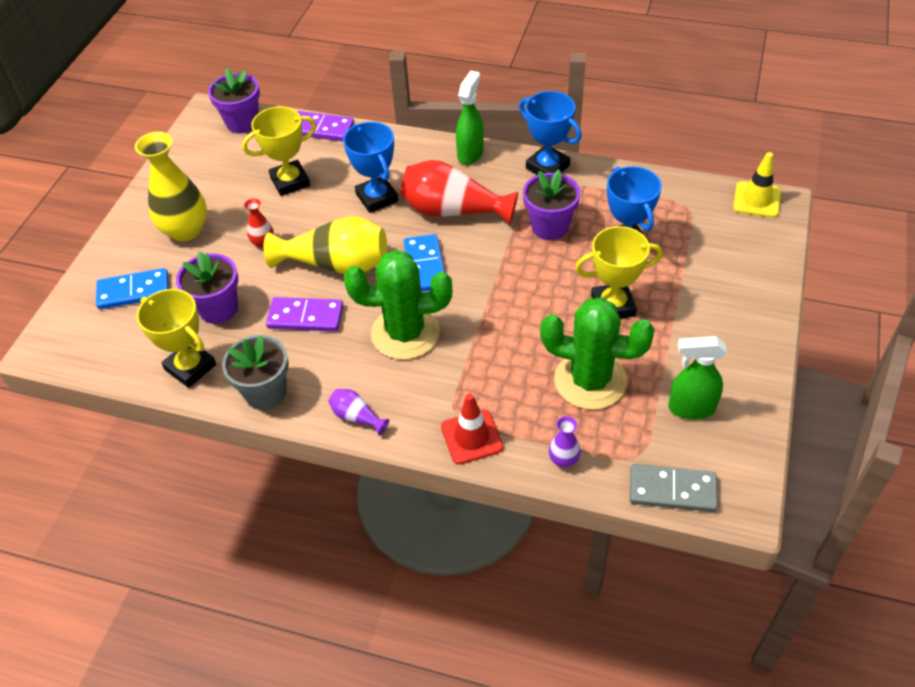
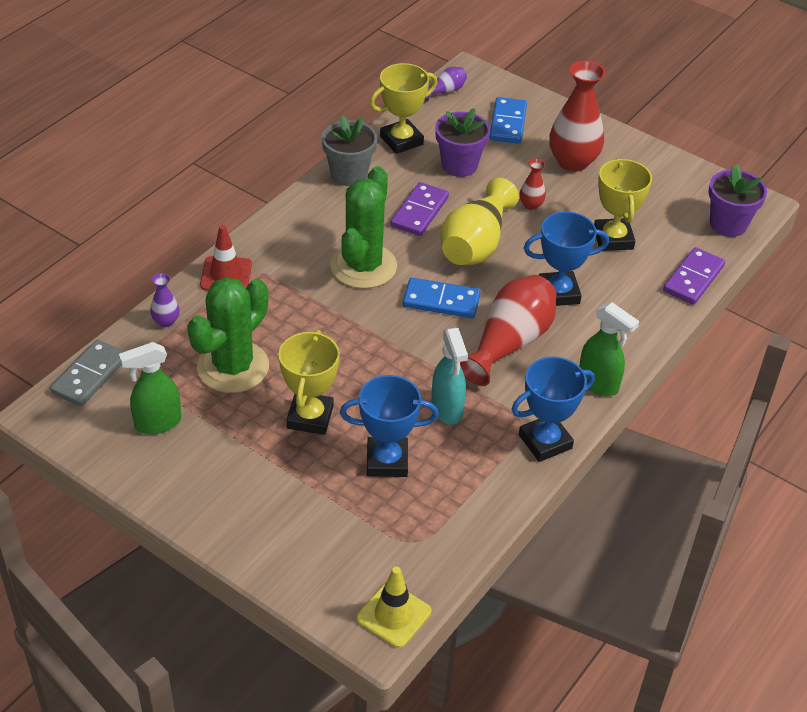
camera: 105 degrees right, 5 degrees down
yellow vase [135,132,207,241] -> red vase [549,60,605,172]
purple vase [329,389,389,435] -> purple vase moved to [425,67,467,101]
purple flower pot [523,169,580,240] -> turquoise spray bottle [431,328,468,425]
green spray bottle [668,336,727,420] -> green spray bottle turned 135 degrees counterclockwise [119,342,181,434]

